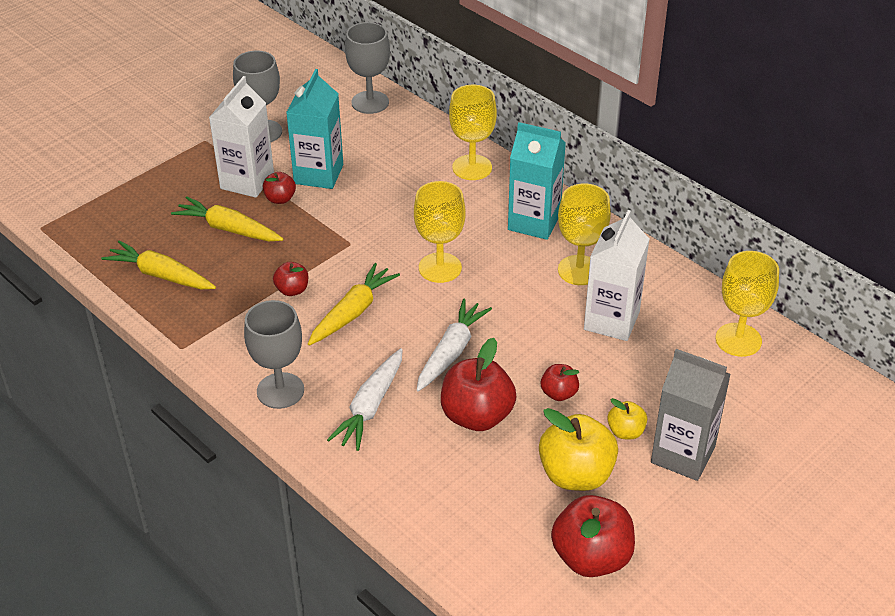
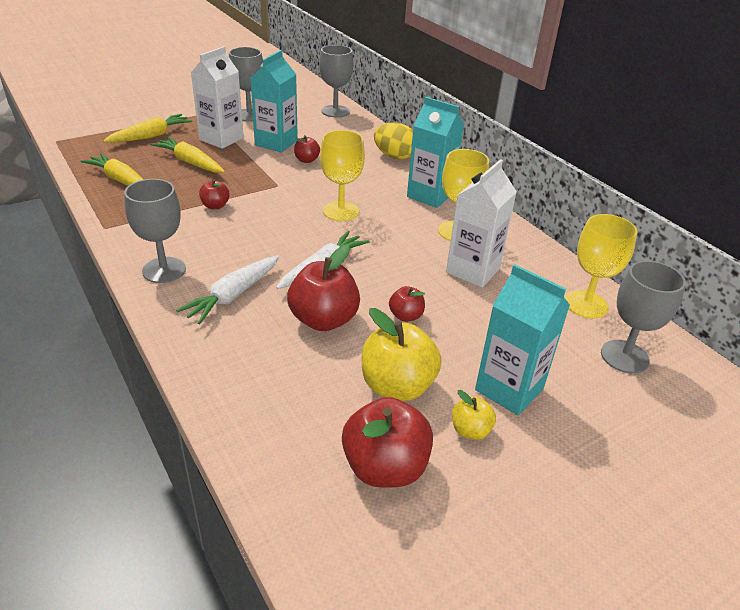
camera: 10 degrees right, 5 degrees down
red apple [263,172,296,204] -> red apple moved to [294,135,320,163]
yellow carrot [308,263,400,346] -> yellow carrot moved to [103,114,193,143]
yellow goblet [449,85,497,180] -> yellow egg [374,122,413,159]
yellow apple [607,398,647,440] -> yellow apple moved to [452,390,496,440]
grey carton [651,349,731,481] -> turquoise carton [475,264,570,416]
none -> grey goblet [601,261,686,374]

